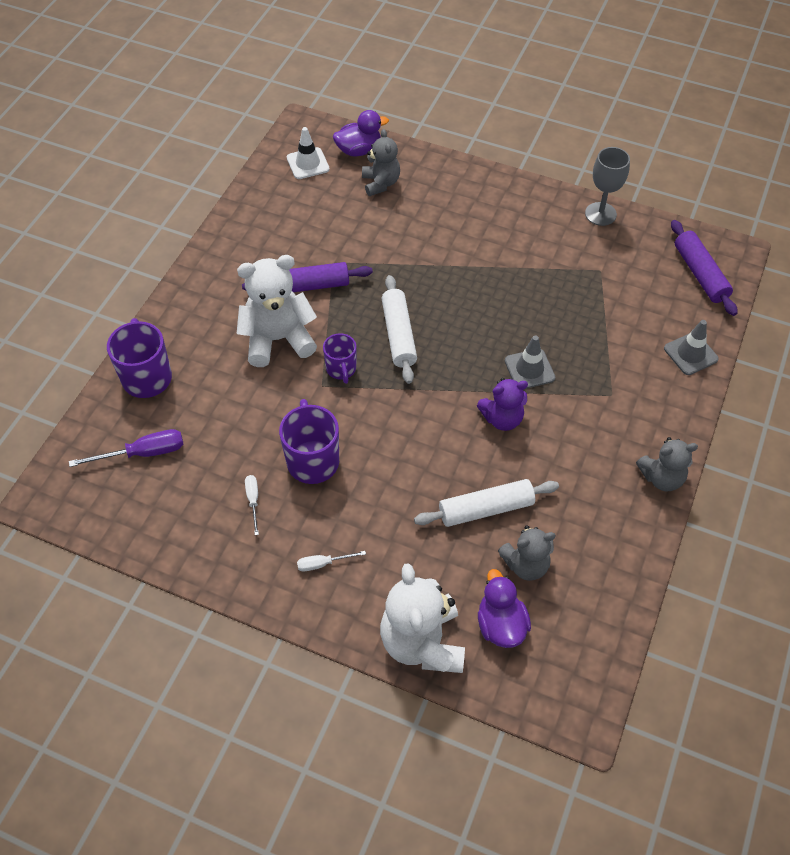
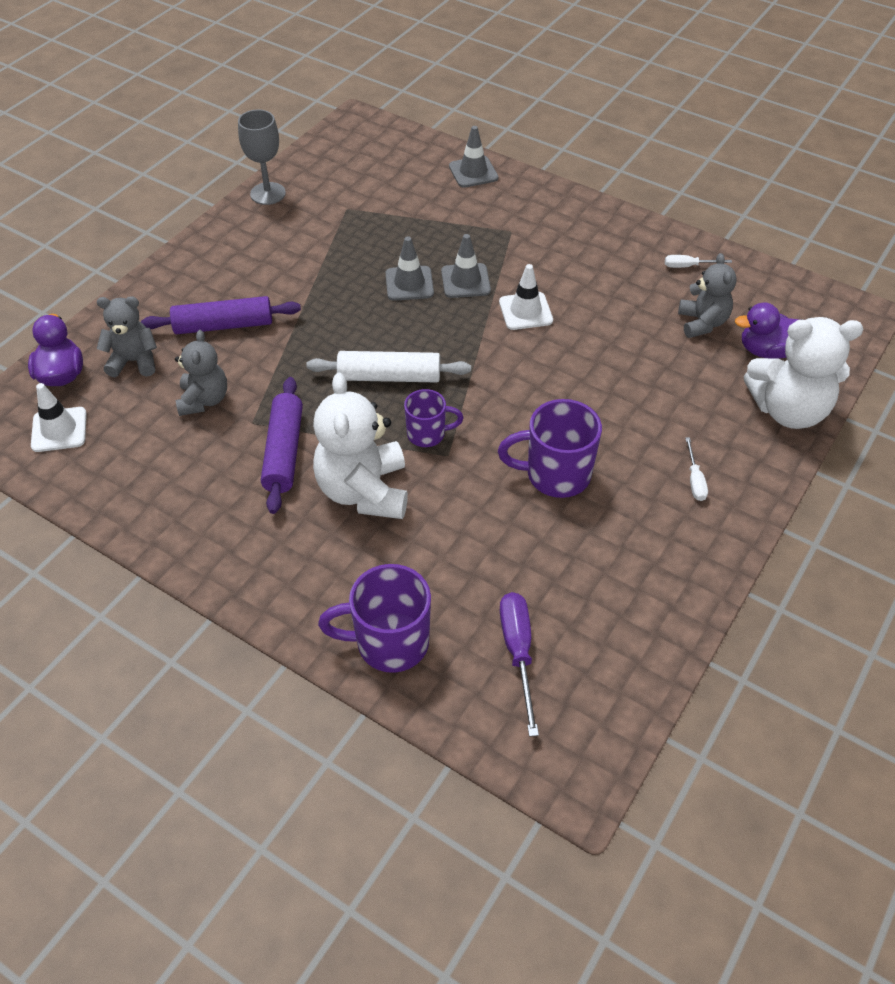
camera: 80 degrees left, 5 degrees down
white screwdriver [245,475,259,535] -> white screwdriver moved to [665,255,732,268]
white rolling pin [414,479,559,527] -> none
purple teddy bear [477,378,528,431] -> white traffic cone [499,264,553,330]
grey teddy bear [636,437,698,491] -> grey teddy bear moved to [175,330,227,416]
purple rolling pin [671,220,738,316] -> purple rolling pin moved to [141,296,301,334]
none -> grey traffic cone [385,236,434,301]

